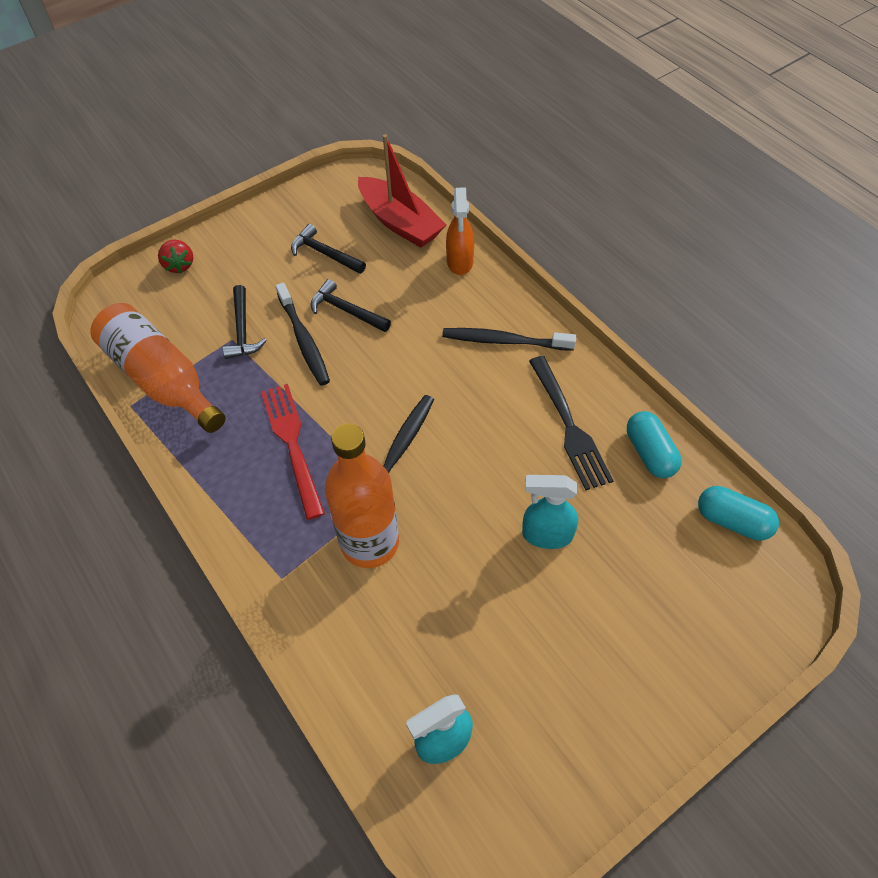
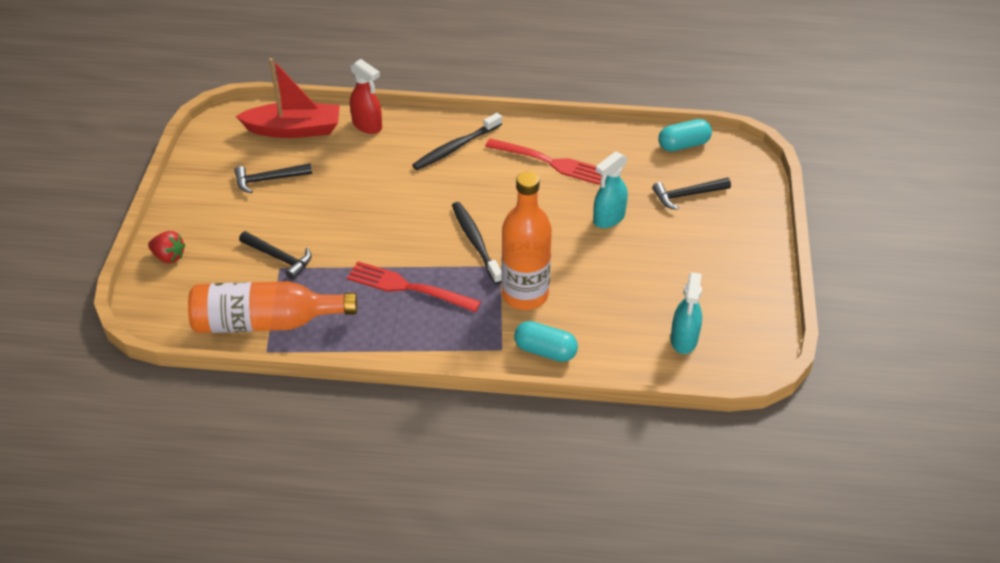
camera: 50 degrees left, 10 degrees down
black toothbrush [276,283,330,386] -> none
black hammer [311,279,391,332] -> black hammer moved to [652,178,731,210]
orange spray bottle [446,187,474,275] -> red spray bottle [350,59,382,134]
black fork [529,356,614,490] -> red fork [485,138,602,185]
turquoise capsule [627,411,682,478] -> turquoise capsule moved to [514,321,578,362]

